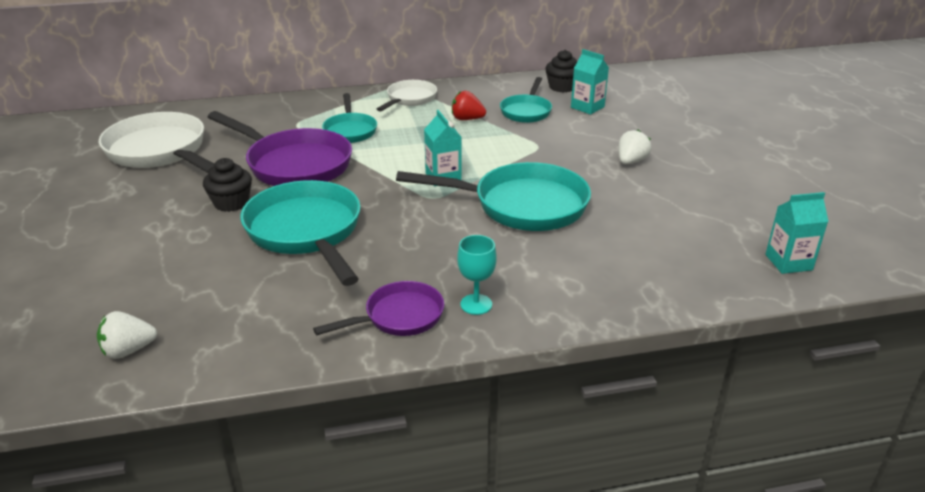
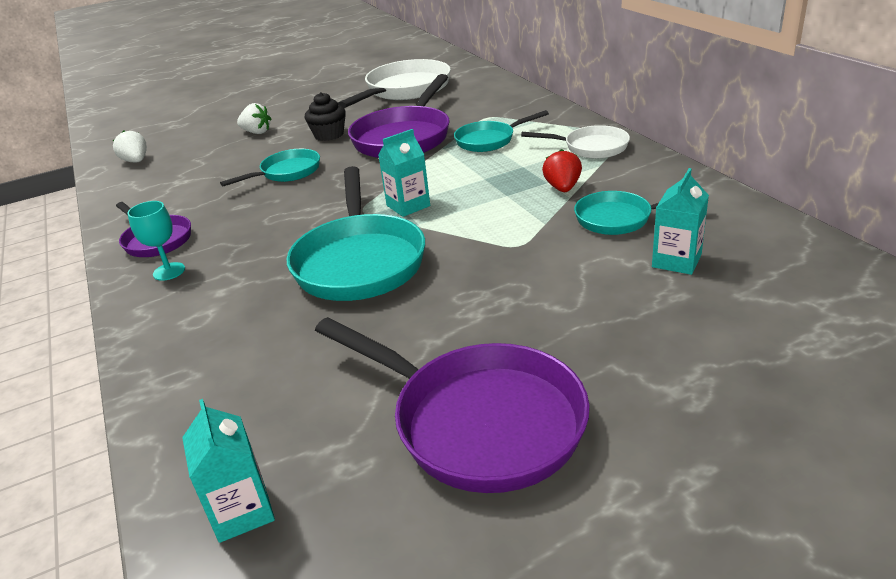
camera: 80 degrees right, 0 degrees up
turquoise pan [240,180,361,286] -> turquoise pan [220,149,320,186], size x0.57
black cupcake [545,50,577,93] -> none
white strawberry [618,129,651,164] -> white strawberry moved to [237,103,271,134]
none -> purple pan [315,317,590,493]

